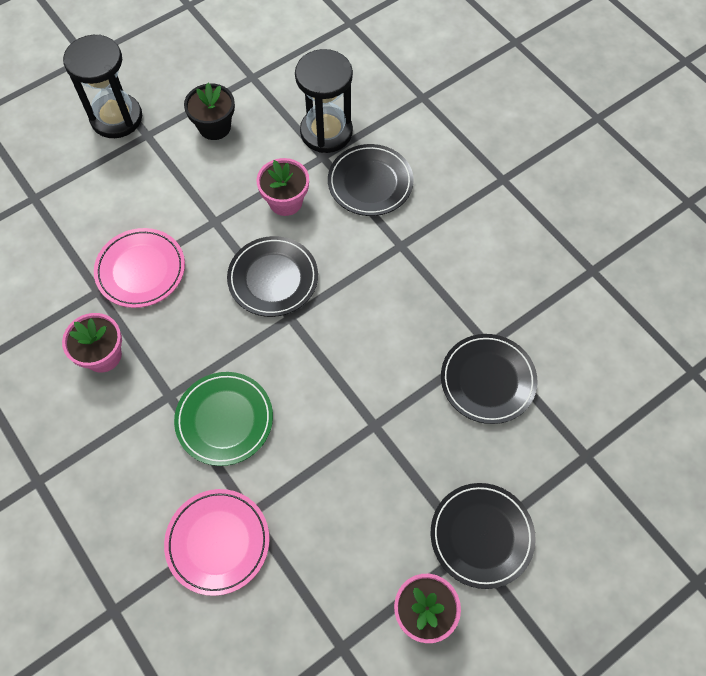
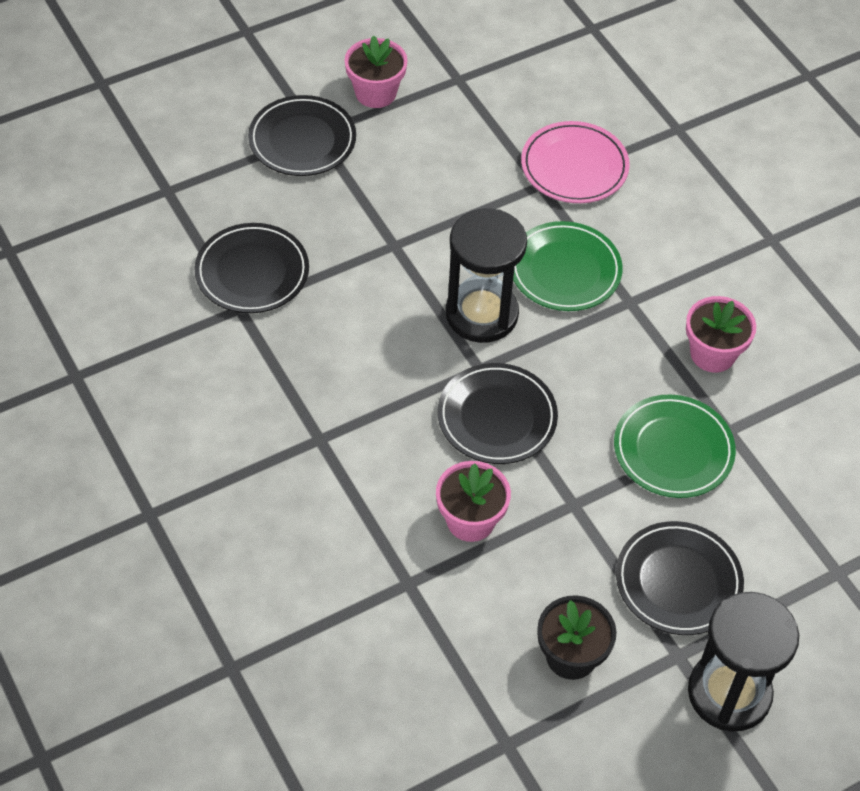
camera: 175 degrees left, 10 degrees down
pink plate [94,228,185,308] -> green plate [614,395,736,498]
black hourglass [295,49,353,153] -> black hourglass moved to [446,208,527,343]
black plate [328,144,414,216] -> black plate moved to [616,521,744,635]

